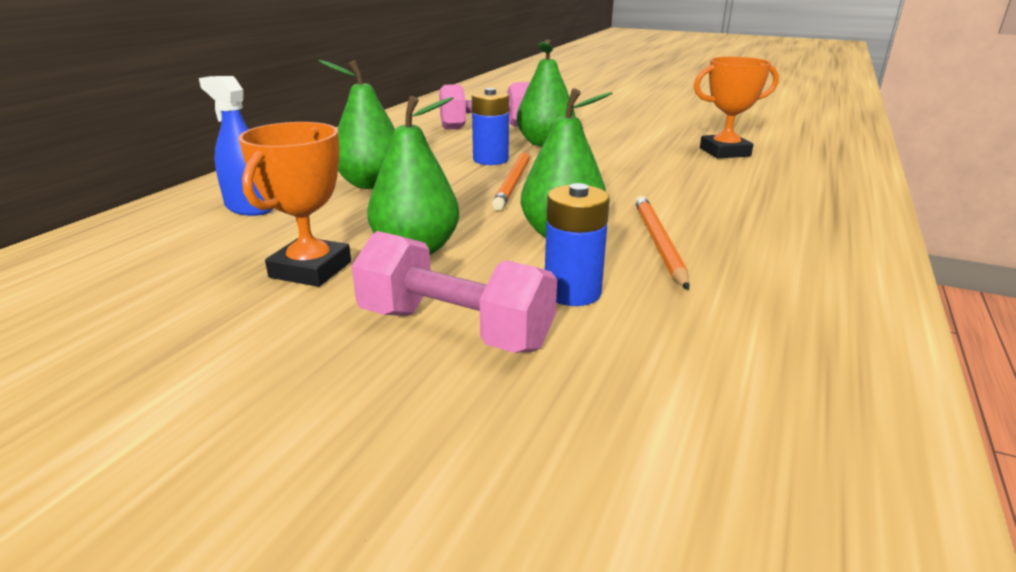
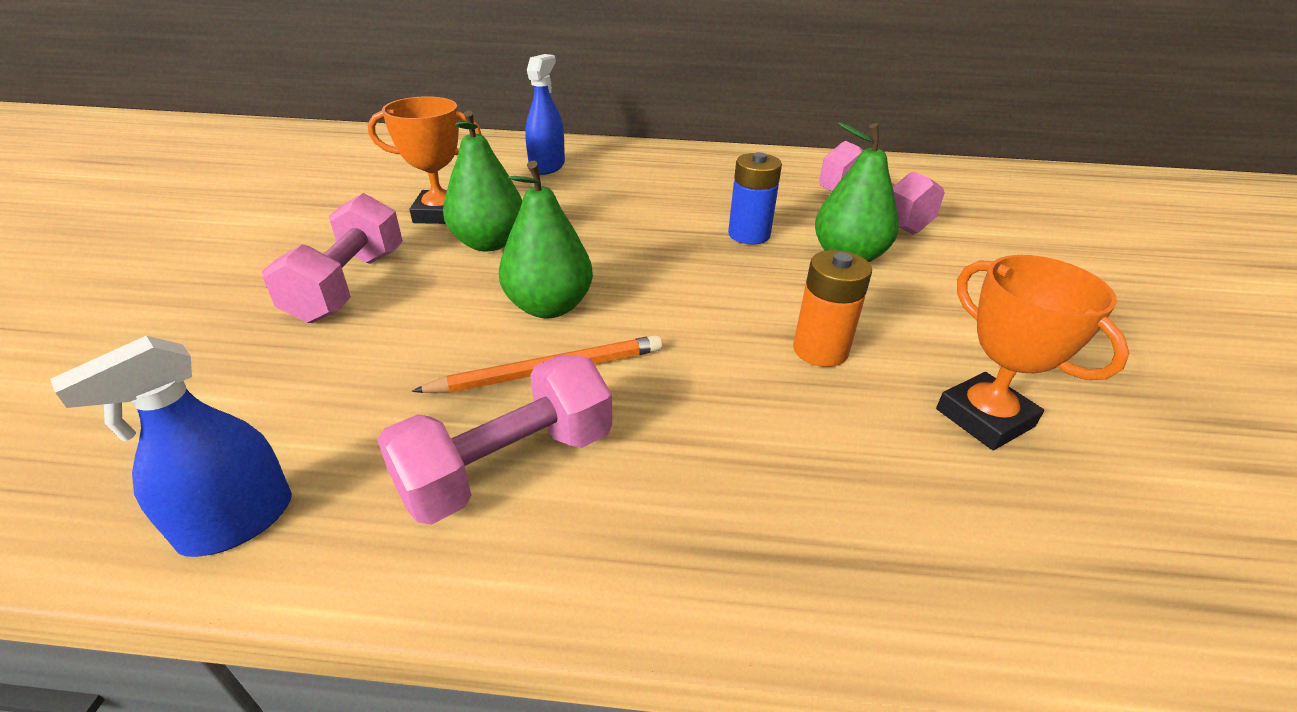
camera: 70 degrees right, 10 degrees up
green pear [318,60,395,189] -> none
orange pencil [492,151,530,211] -> none
blue battery [545,183,610,306] -> none
none -> blue spray bottle [50,336,292,557]
none -> pink dumbbell [377,354,612,525]
none -> orange battery [793,250,872,367]

